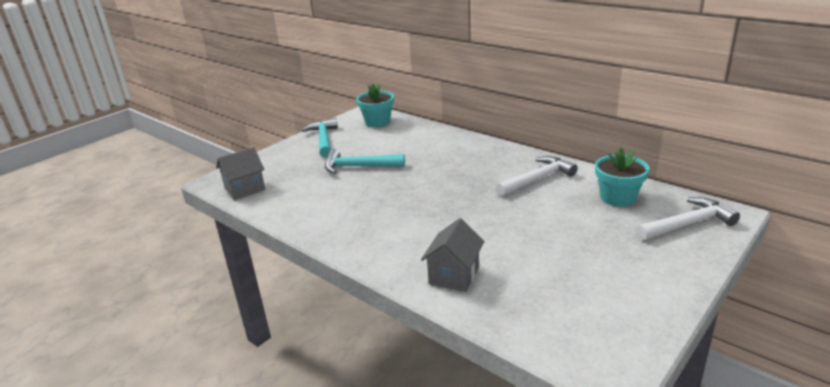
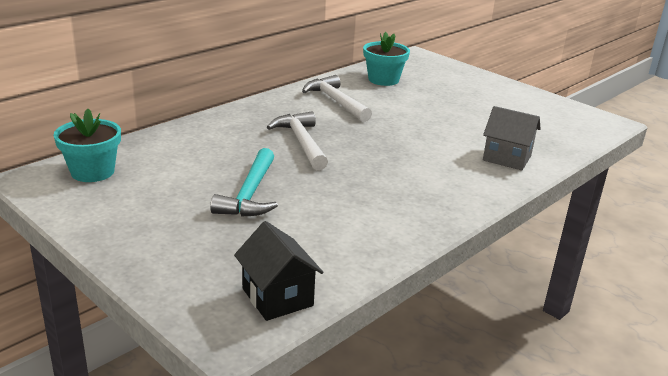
camera: 90 degrees left, 0 degrees up
grey house [216,147,265,200] -> black house [234,221,323,321]
turquoise hammer [302,118,338,157] -> none
white hammer [636,197,740,241] -> white hammer moved to [267,111,328,170]

